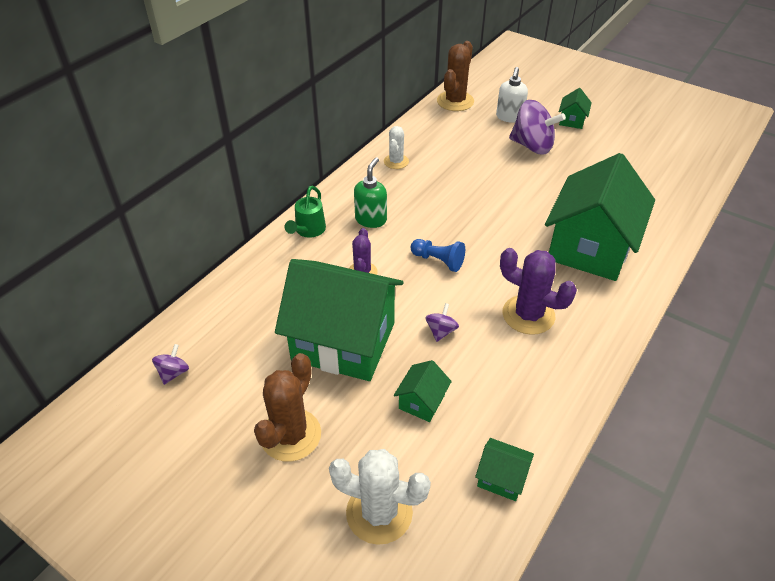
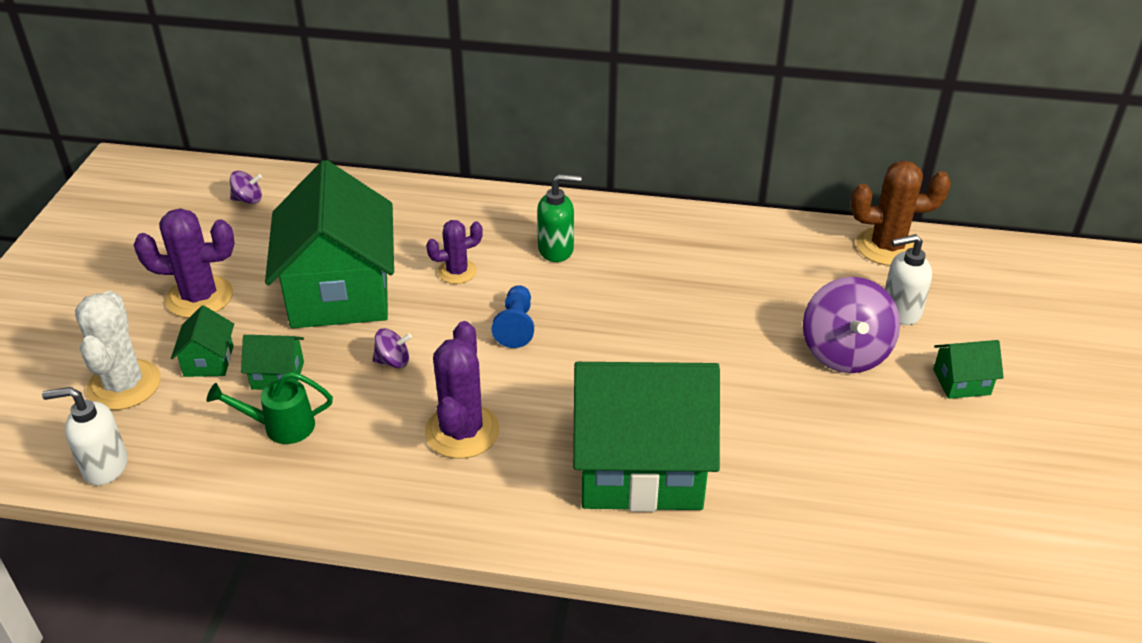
camera: 65 degrees right, 5 degrees down
brown cactus [254,353,321,462] -> purple cactus [134,208,235,318]
green watering can [284,186,326,238] -> green watering can moved to [207,372,333,444]
white cactus [384,126,409,169] -> none
green house [475,438,534,501] -> green house moved to [171,306,234,377]
none -> white soap dispenser [42,387,128,485]

